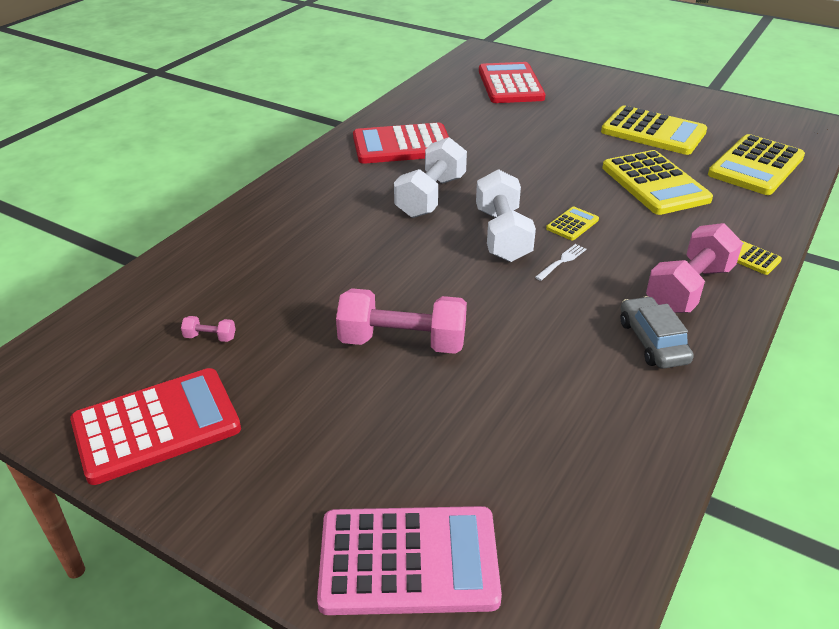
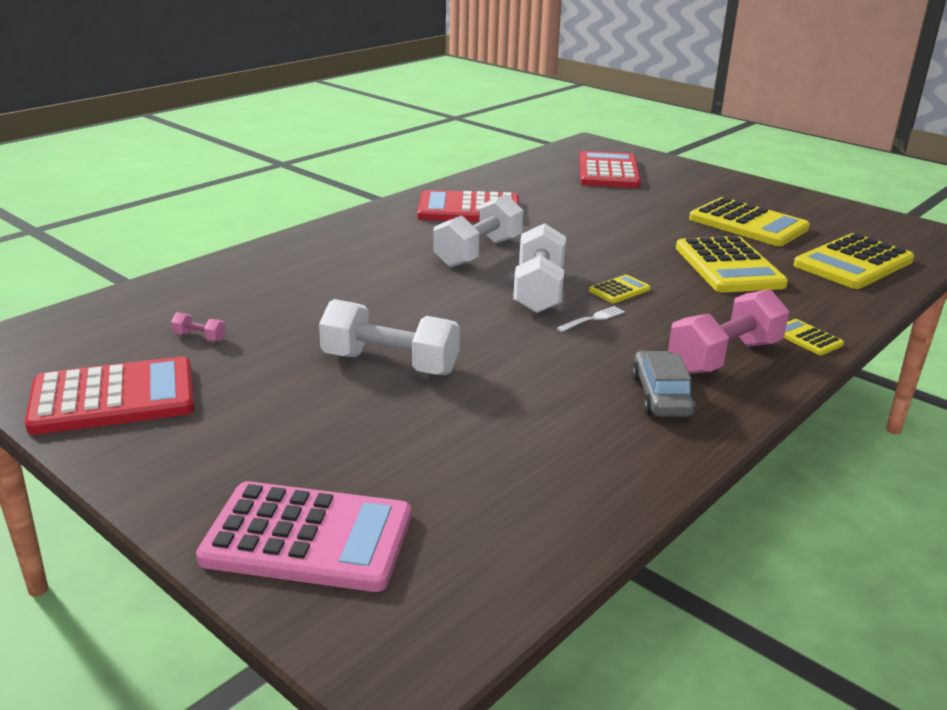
camera: 10 degrees right, 10 degrees down
pink dumbbell [336,288,467,354] -> white dumbbell [319,299,460,375]

